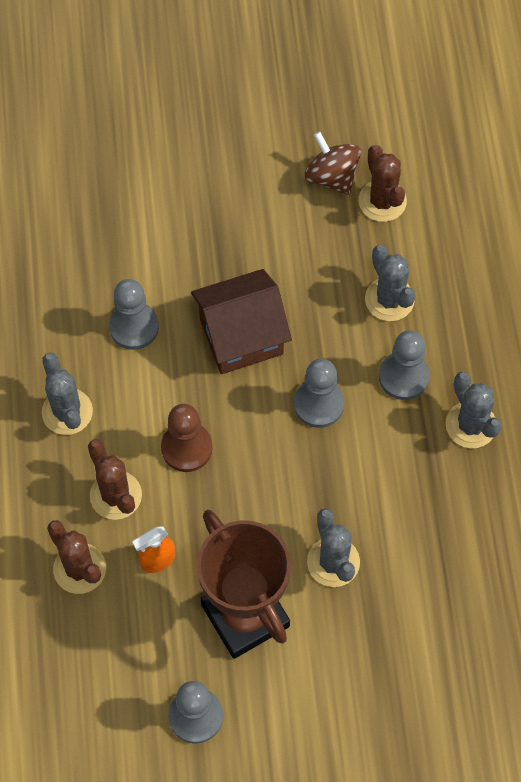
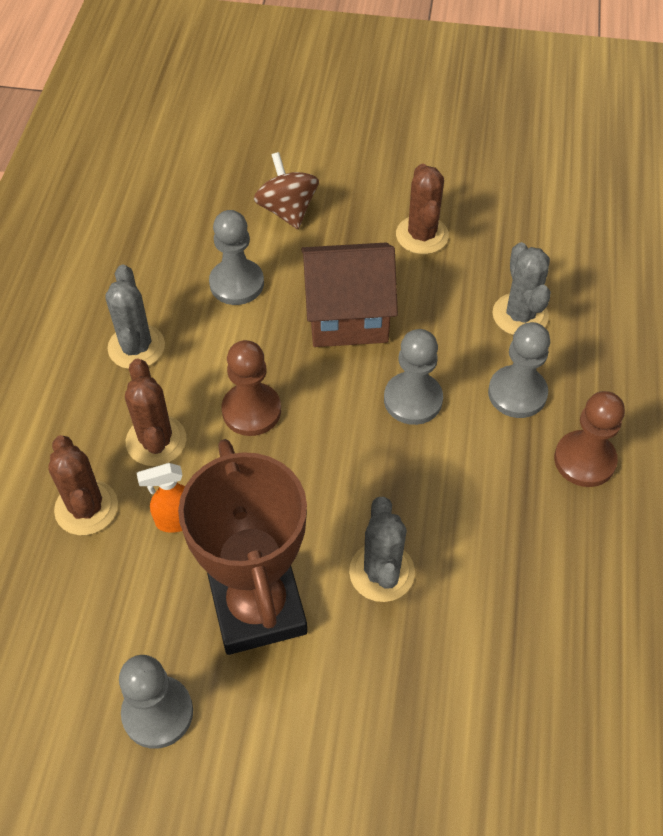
camera: 15 degrees right, 10 degrees down
brown spinning top [305,131,361,195] -> brown spinning top moved to [254,152,319,229]
brown cactus [358,145,407,222] -> brown cactus moved to [396,164,449,254]
grey cactus [446,372,502,448] -> brown pawn [554,391,625,487]

